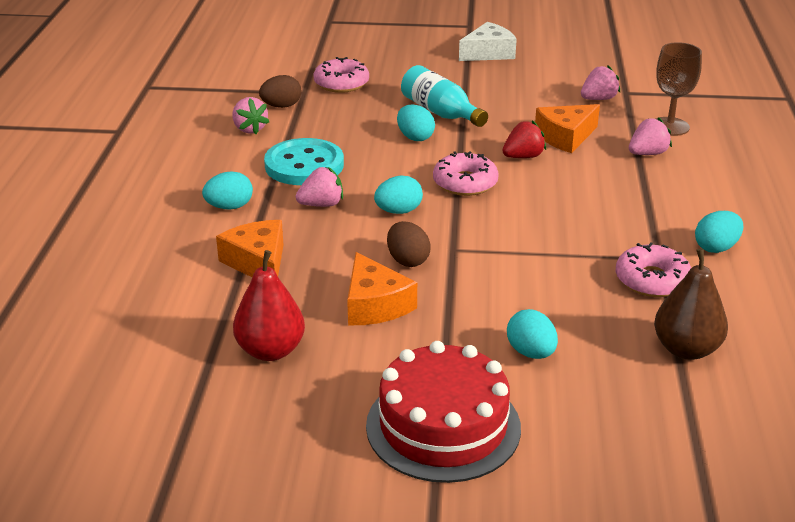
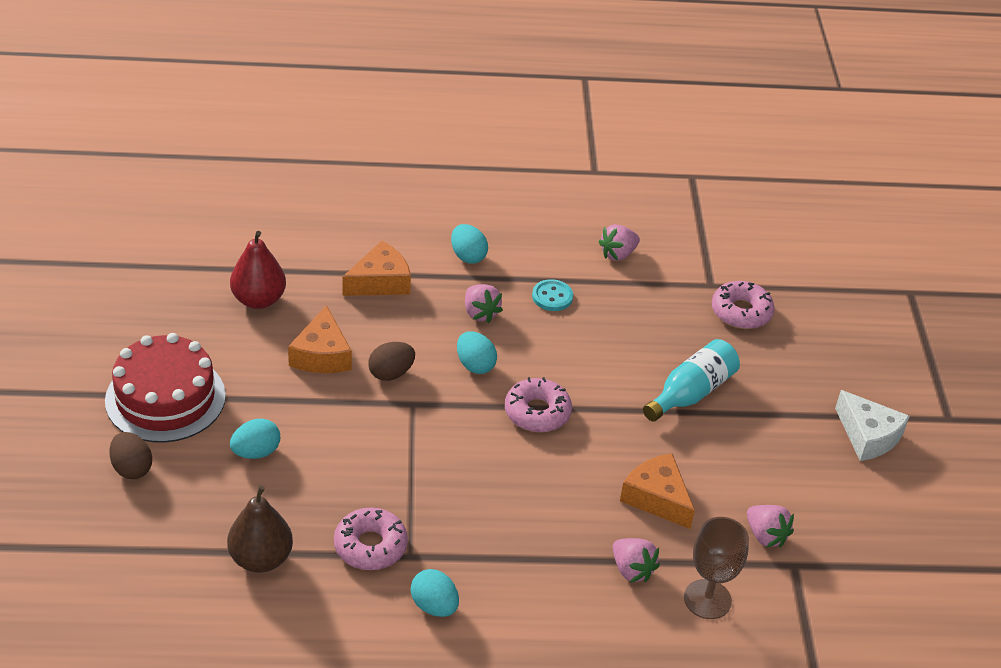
camera: 80 degrees right, 10 degrees up
brown egg [259,75,301,108] -> brown egg moved to [109,432,152,479]
turquoise button [264,138,344,185] -> turquoise button [532,279,573,311], size x0.53
orange cheese [347,252,417,325] -> orange cheese turned 60 degrees counterclockwise [288,305,352,373]
turquoise egg [397,104,435,141] -> none
red strawberry [502,120,546,158] -> none

